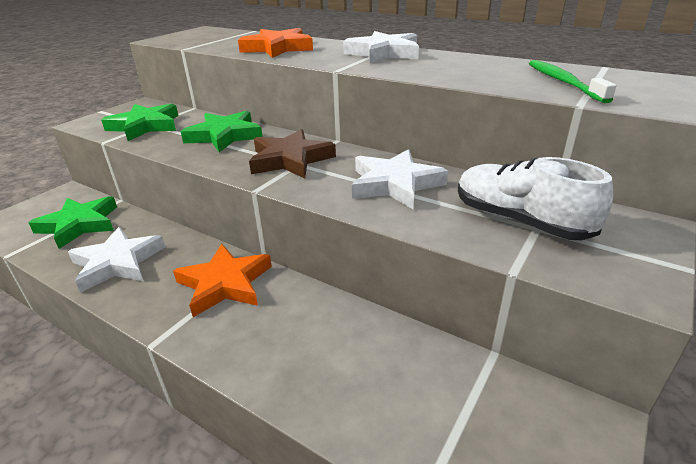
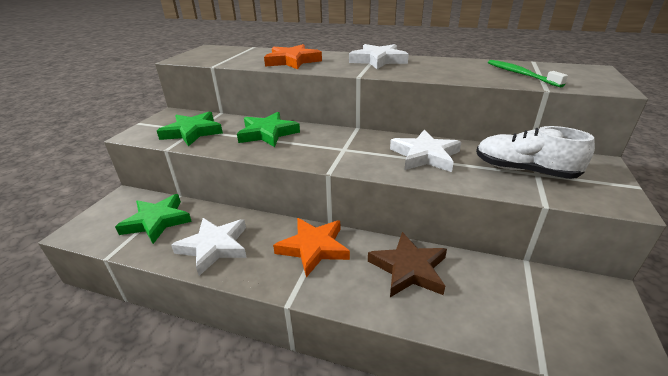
camera: 15 degrees left, 0 degrees up
brown star [249,129,336,178] -> brown star moved to [368,232,447,297]

